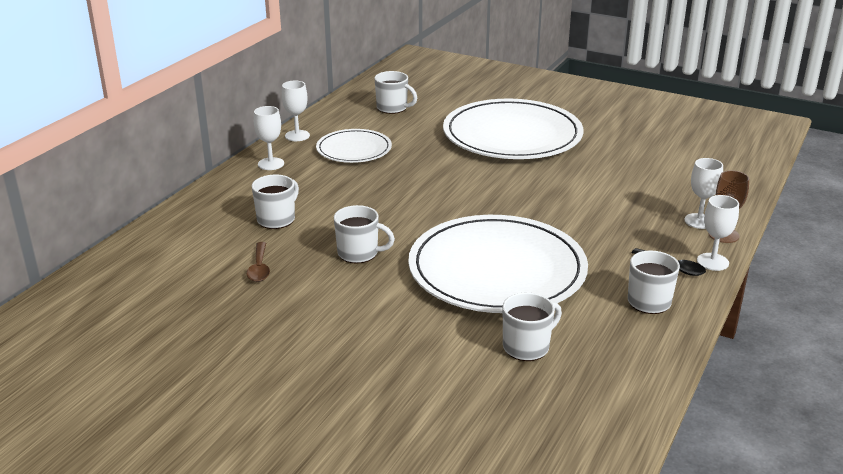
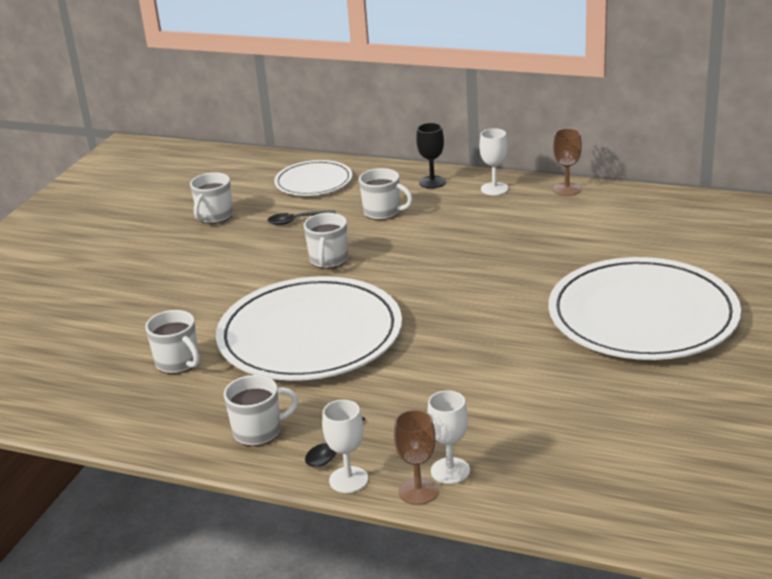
camera: 85 degrees right, 0 degrees up
brown spoon [246,242,270,282] -> black spoon [267,210,336,225]
white goblet [282,80,310,141] -> brown goblet [553,128,582,196]
white plate [316,129,392,163] -> white plate moved to [274,160,352,196]
white mug [375,71,417,114] -> white mug moved to [190,172,233,224]
none -> black goblet [416,123,446,189]

